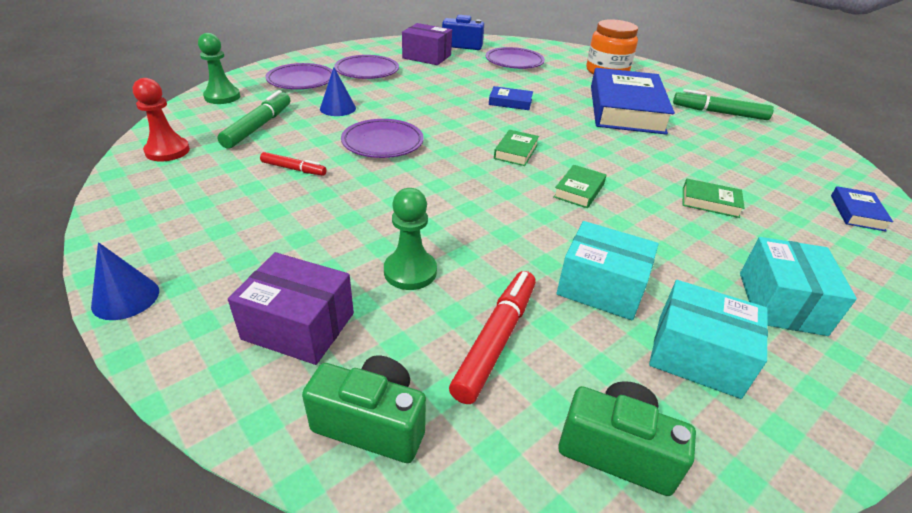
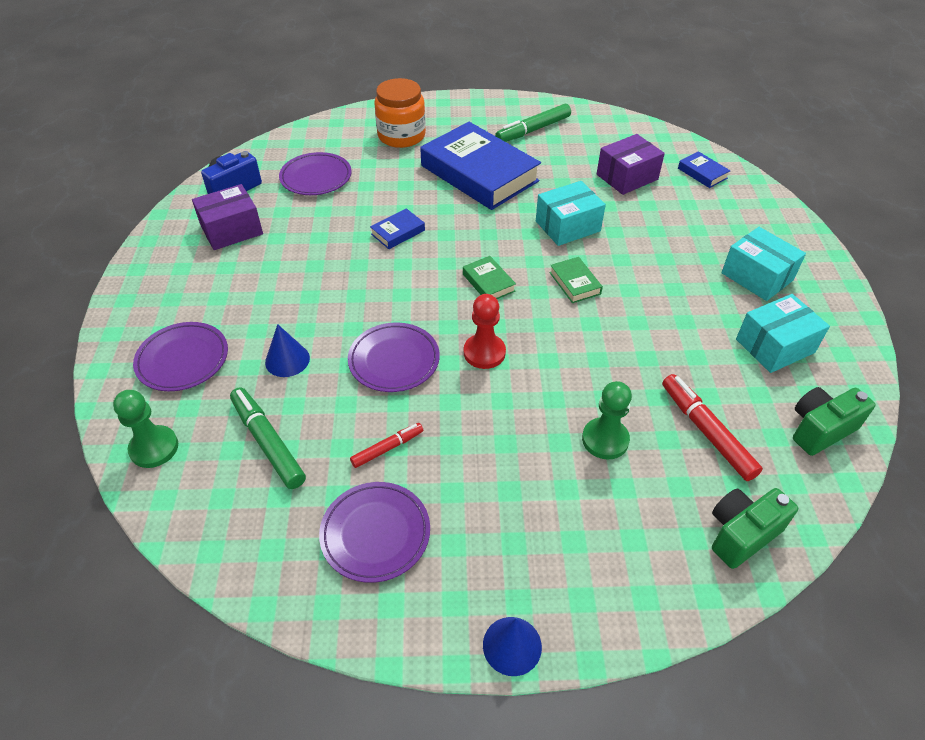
camera: 50 degrees left, 10 degrees up
red pawn [133,78,190,161] -> red pawn moved to [464,294,506,369]
purple box [228,252,354,365] -> purple box moved to [597,134,665,195]
purple plate [334,55,399,79] -> purple plate moved to [319,482,430,583]
turquoise box [556,221,659,321] -> turquoise box moved to [536,181,606,246]
green book [683,179,745,218] -> none

